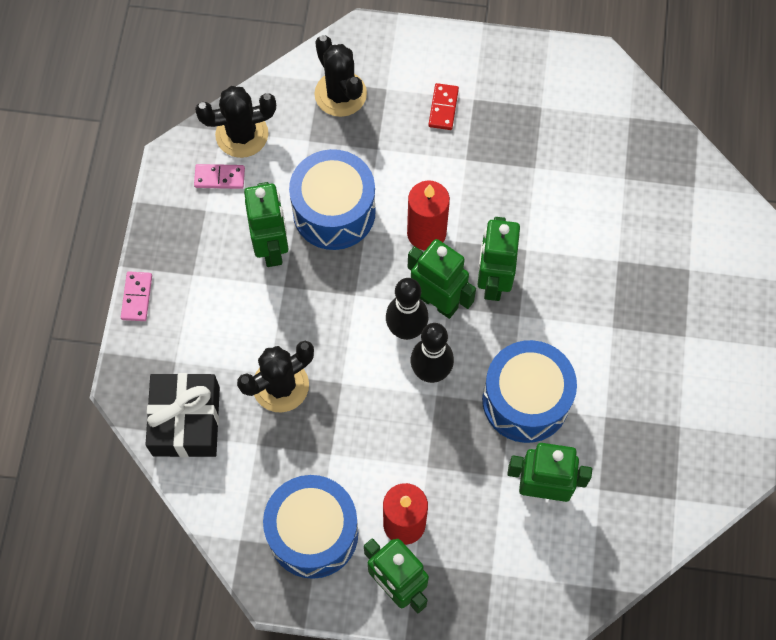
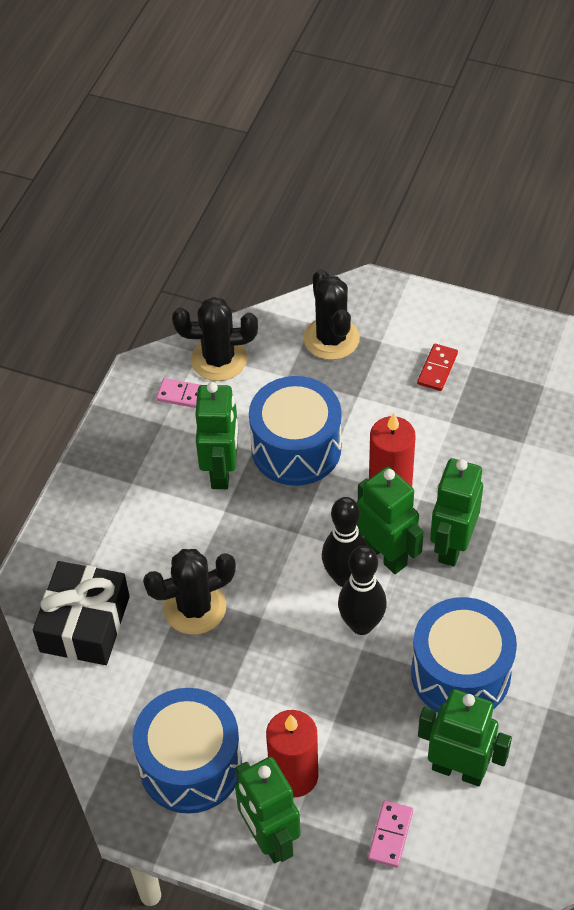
camera: 15 degrees right, 15 degrees down
pink domino [121,271,152,321] -> pink domino moved to [368,800,413,868]

